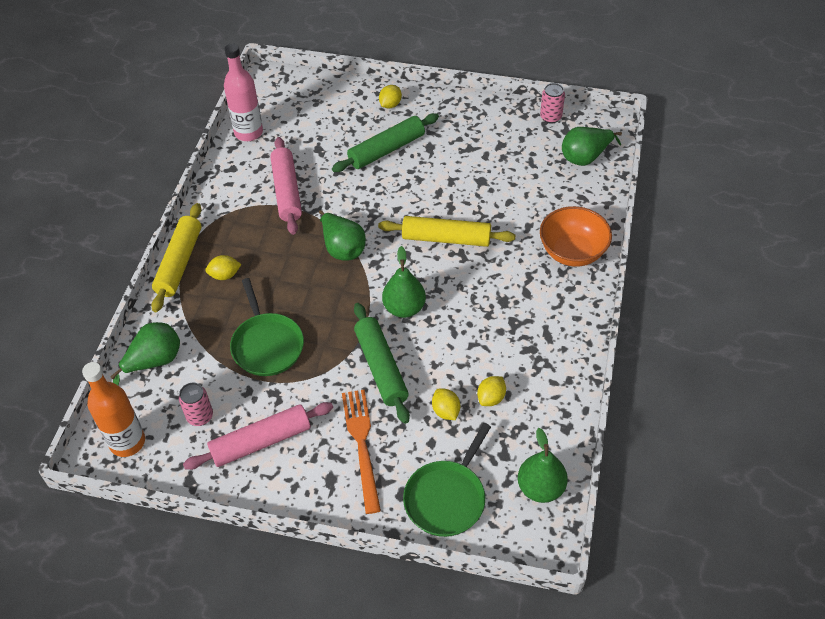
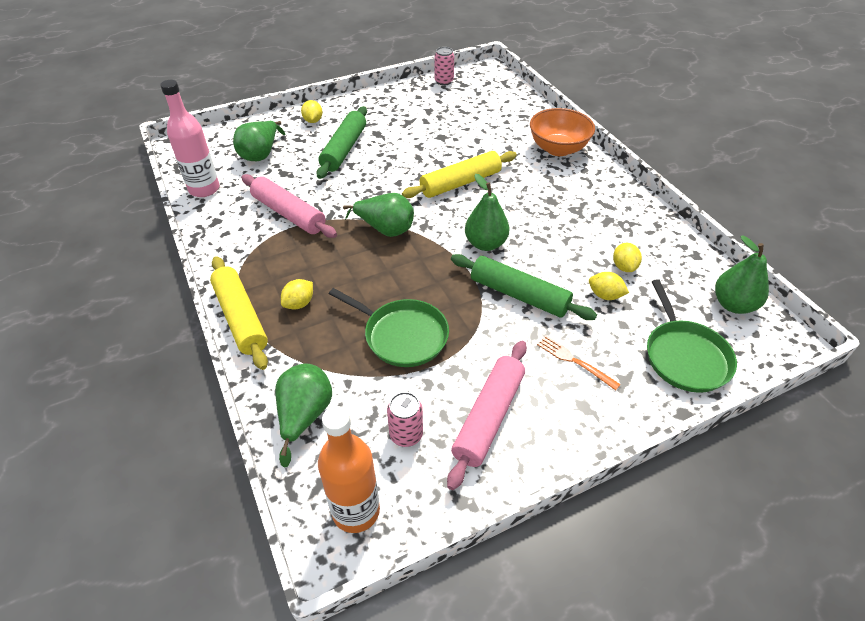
camera: 40 degrees left, 5 degrees down
orange fork [342,390,381,514] -> orange fork [537,336,621,390], size x0.59
green pear [562,127,622,166] -> green pear moved to [233,121,285,161]

